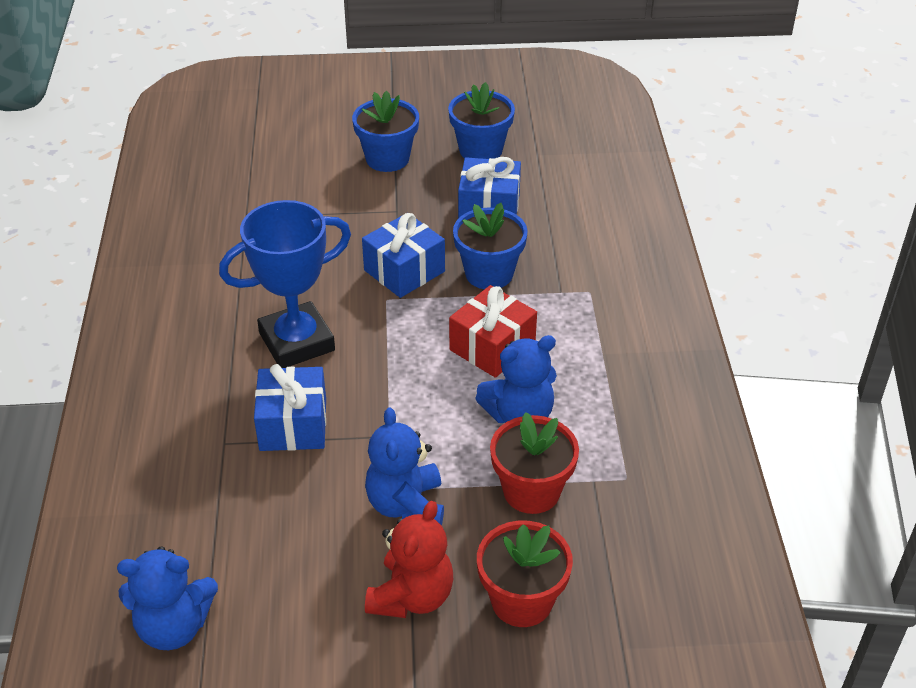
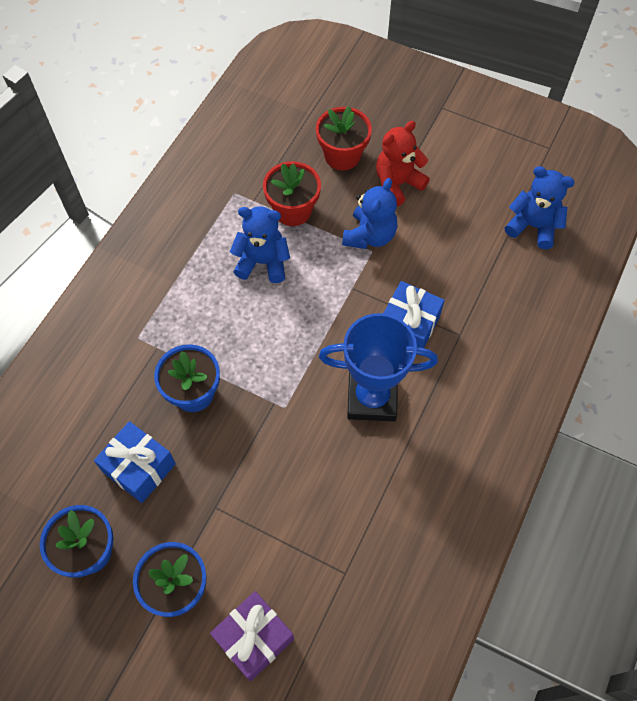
camera: 150 degrees left, 20 degrees up
blue gift [362,213,445,298] -> none
red gift [449,285,537,378] -> none
none -> purple gift [210,591,294,681]

